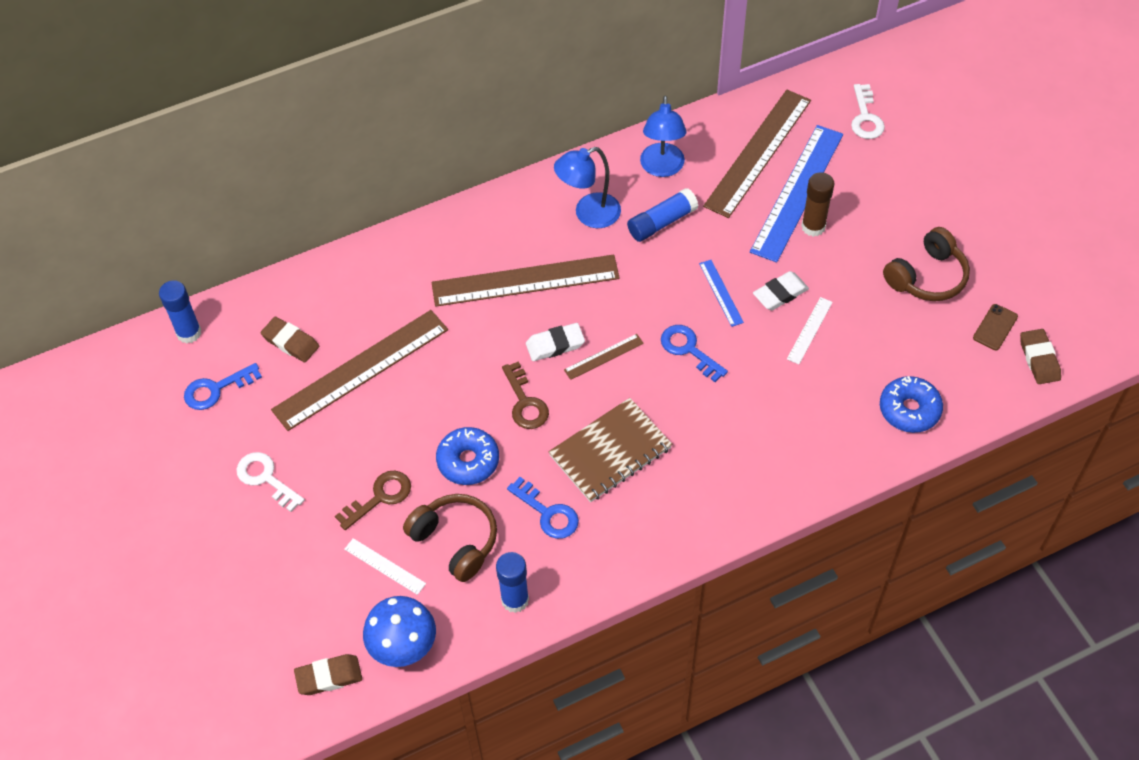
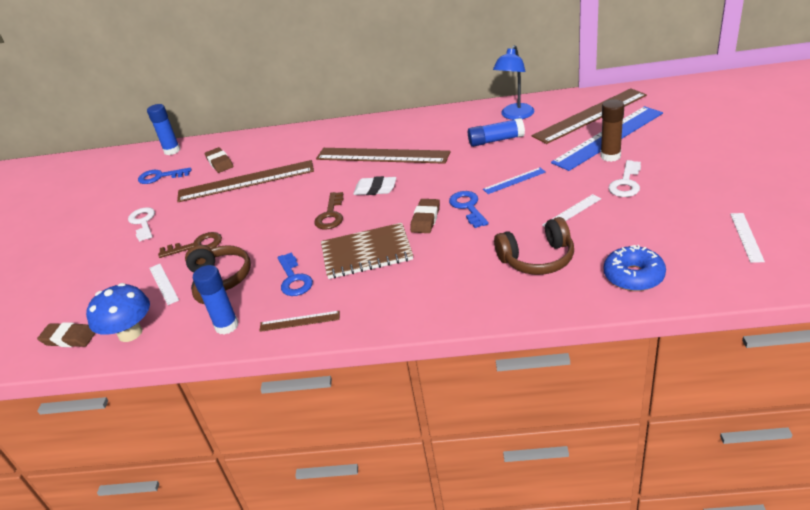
camera: 30 degrees right, 20 degrees down
blue donut [436,427,499,485] -> none
blue lamp [554,147,621,228] -> none
brown ruler [564,334,644,380] -> brown ruler moved to [260,311,340,332]
blue ruler [699,260,744,327] -> blue ruler turned 60 degrees clockwise [483,167,546,194]
white eraser [753,271,809,310] -> none
white key [851,84,885,139] -> white key moved to [608,160,641,197]
brown headphones [883,227,970,301] -> brown headphones moved to [494,217,574,275]
brown phone [973,304,1018,350] -> white ruler [730,213,765,263]
brown eraser [1020,329,1061,384] -> brown eraser moved to [410,199,440,233]

